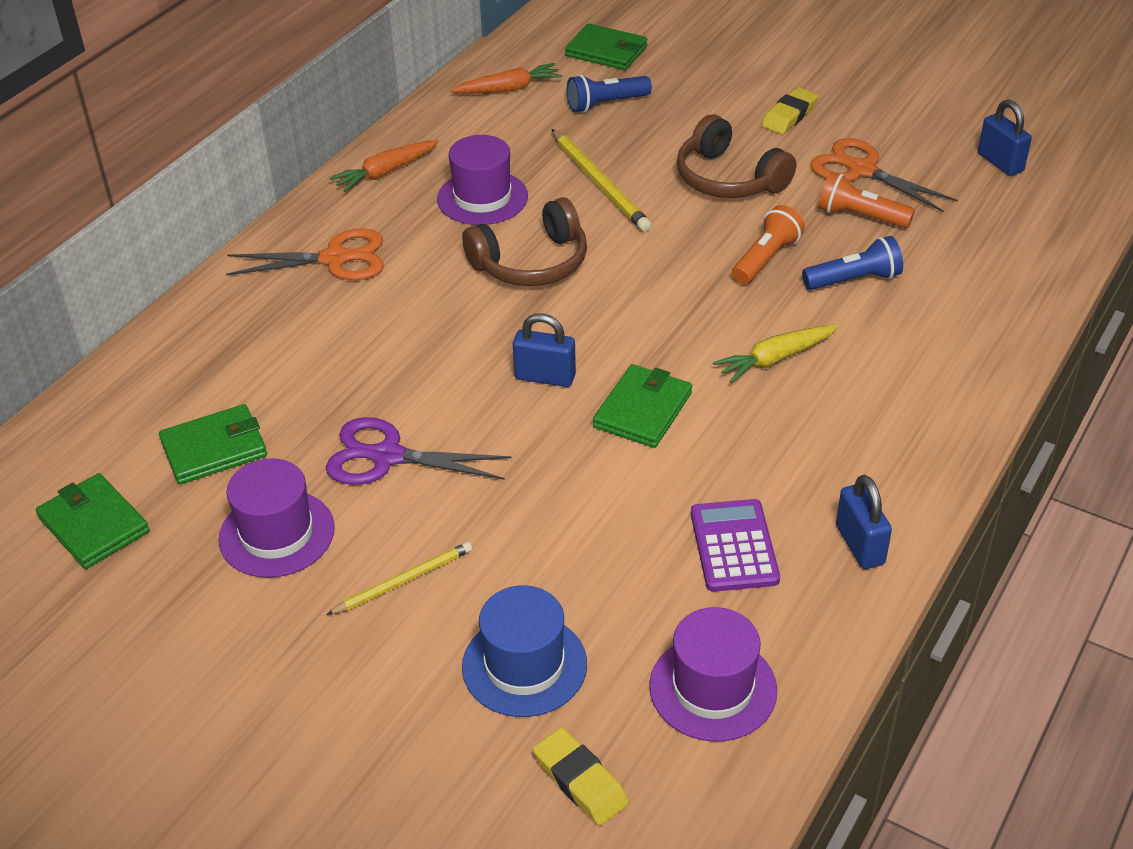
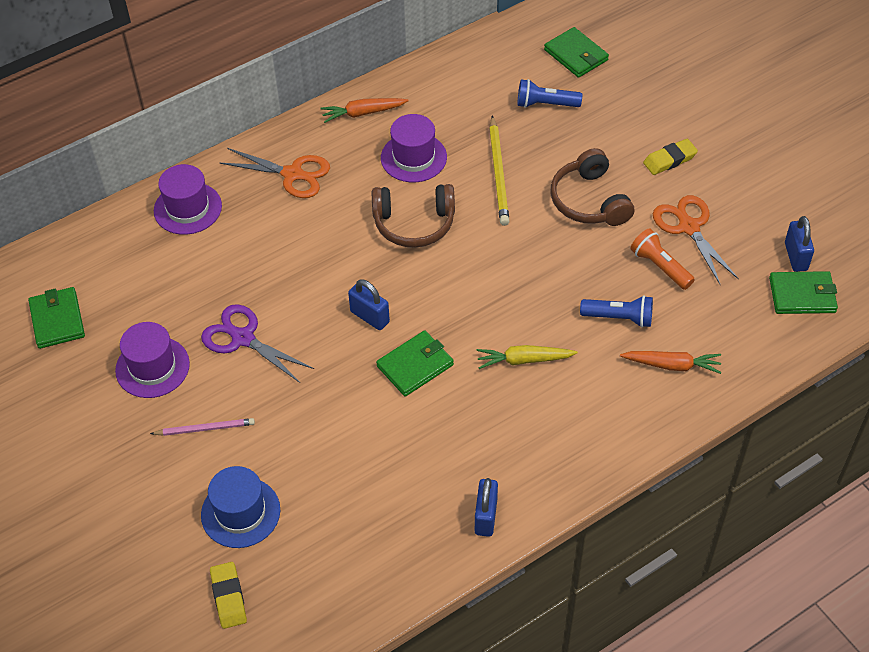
camera: 25 degrees right, 10 degrees up
green wallet [159,404,267,484] -> green wallet moved to [769,271,838,314]
yellow pencil [326,542,472,615] -> pink pencil [150,418,255,436]
orange carrot [450,63,562,94] -> orange carrot moved to [620,351,722,374]
purple hat [649,607,777,742] -> purple hat moved to [154,164,222,235]
purple calculator [691,499,780,592] -> none
orange flashlight [732,205,805,285] -> none

